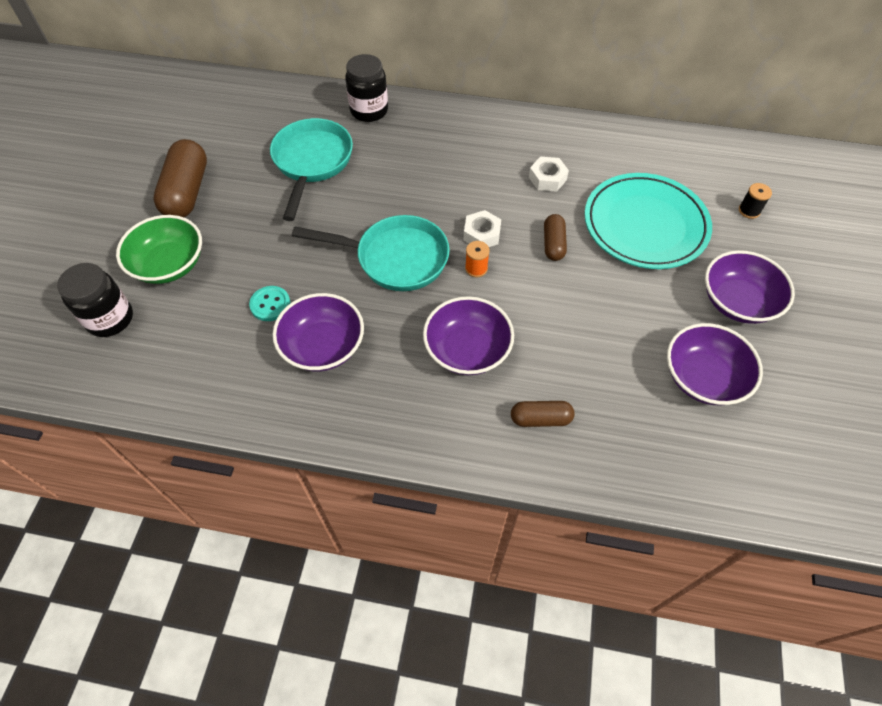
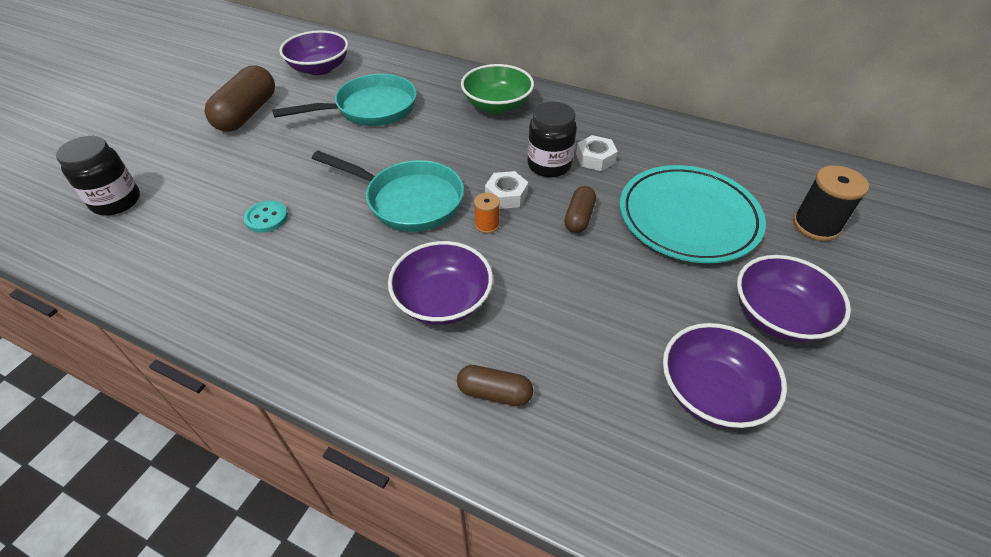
camera: 15 degrees right, 10 degrees down
green bowl [116,215,202,284] -> green bowl moved to [461,64,534,113]
turquoise pan [270,118,353,221] -> turquoise pan turned 45 degrees clockwise [272,74,417,126]
purple bowl [273,293,364,371] -> purple bowl moved to [279,30,348,75]
black jar [345,54,388,122] -> black jar moved to [528,102,577,177]
black spool [739,183,772,219] -> black spool [793,165,869,241], size x1.81

